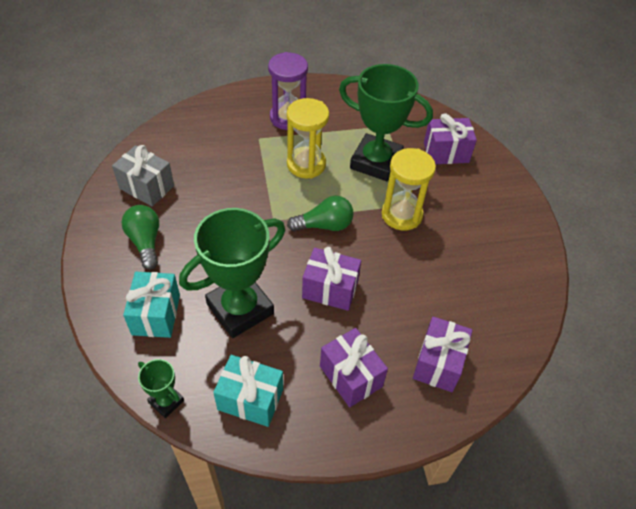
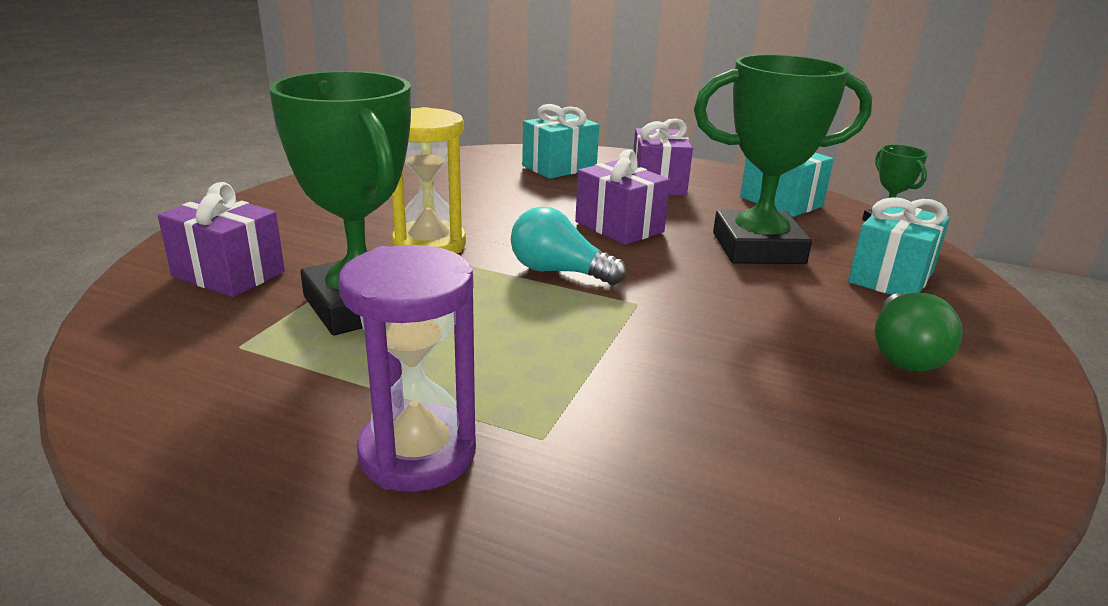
camera: 145 degrees left, 25 degrees down
grey gift [112,145,174,207] -> none
yellow hourglass [287,98,329,179] -> none
green light bulb [287,196,354,231] -> turquoise light bulb [511,207,626,285]
purple gift [413,317,473,392] -> turquoise gift [522,104,599,179]

